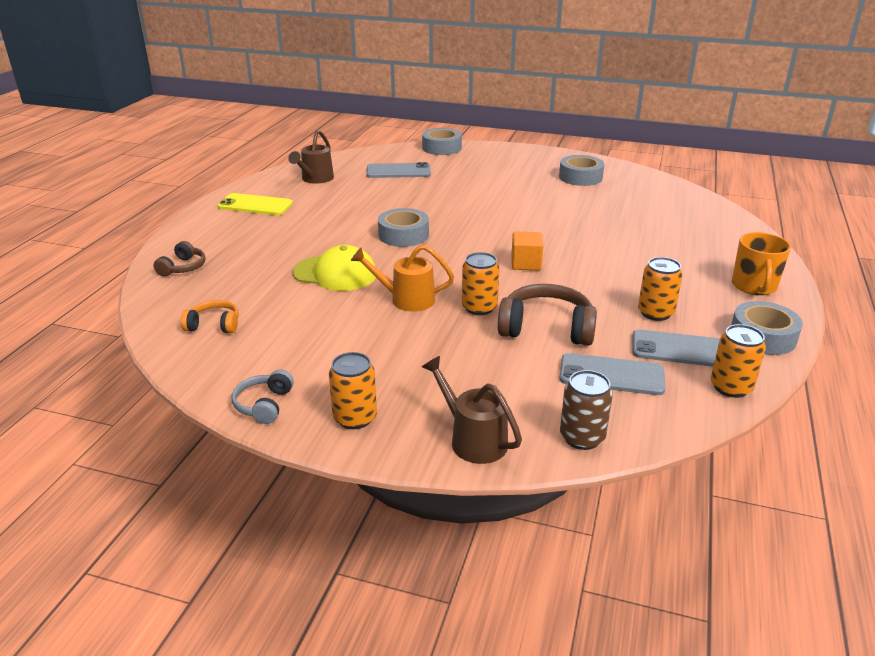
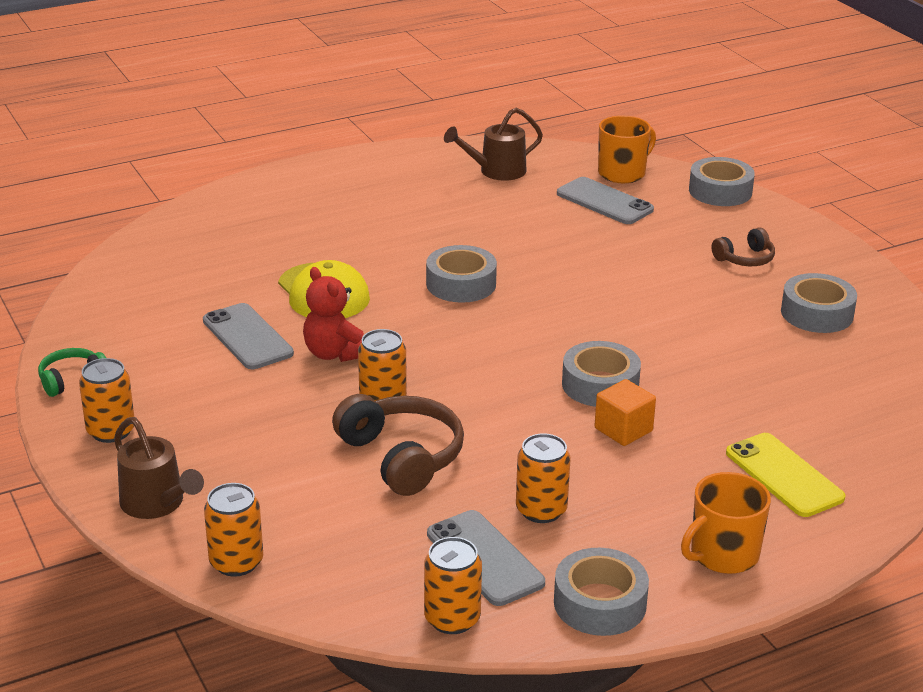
camera: 45 degrees right, 0 degrees up
brown headphones [153,241,206,277] -> brown headphones moved to [712,227,775,266]
orange headphones [181,300,239,333] -> none
yellow phone [217,193,293,215] -> yellow phone moved to [726,433,845,517]
grey headphones [232,370,294,424] -> green headphones [38,348,106,397]
orange watering can [351,245,454,312] -> red teddy bear [303,267,364,362]
brown watering can [422,356,522,464] -> brown watering can turned 135 degrees clockwise [114,417,204,519]
orange cube [511,232,543,270] -> orange cube moved to [595,379,656,446]
grey phone [559,353,666,395] -> grey phone moved to [203,303,294,369]
brown can [560,370,613,450] -> orange can [204,483,263,577]
none -> grey tape [562,341,641,407]
none -> orange mug [598,115,656,183]

